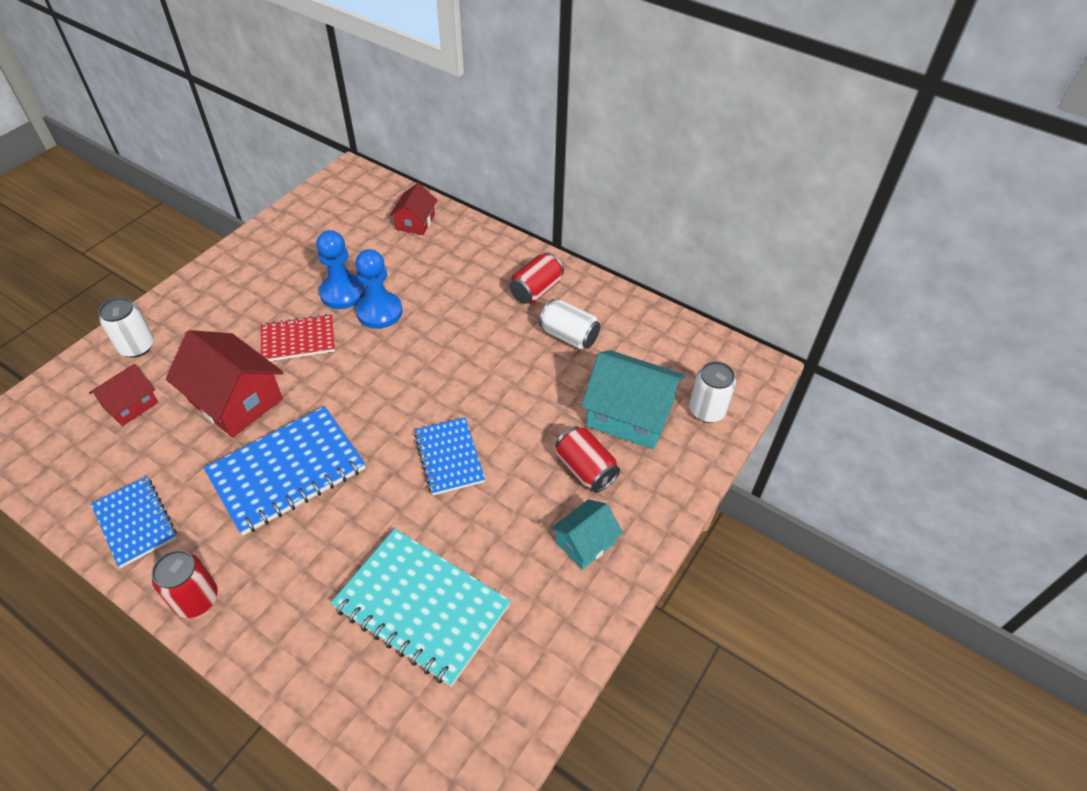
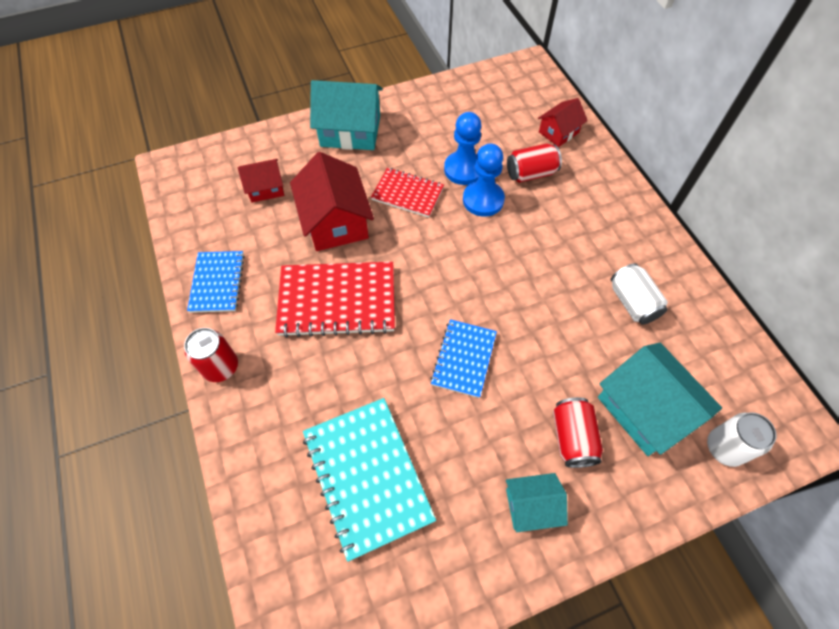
camera: 35 degrees right, 10 degrees up
white can [98,297,154,358] -> none
blue notebook [203,406,365,535] -> red notebook [275,262,395,337]
red can [509,253,564,304] -> red can moved to [507,143,562,183]
none -> turquoise house [310,80,383,150]

